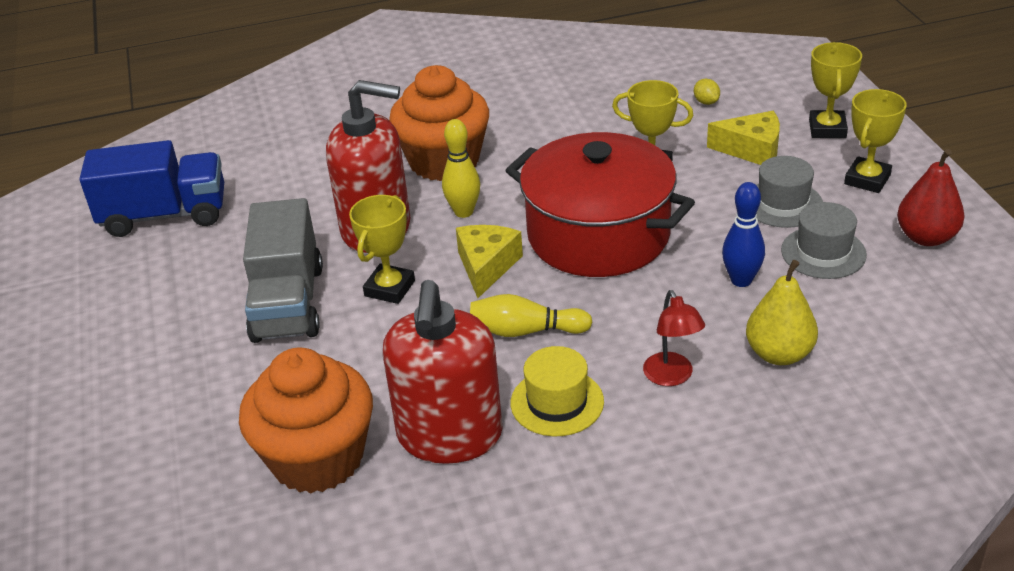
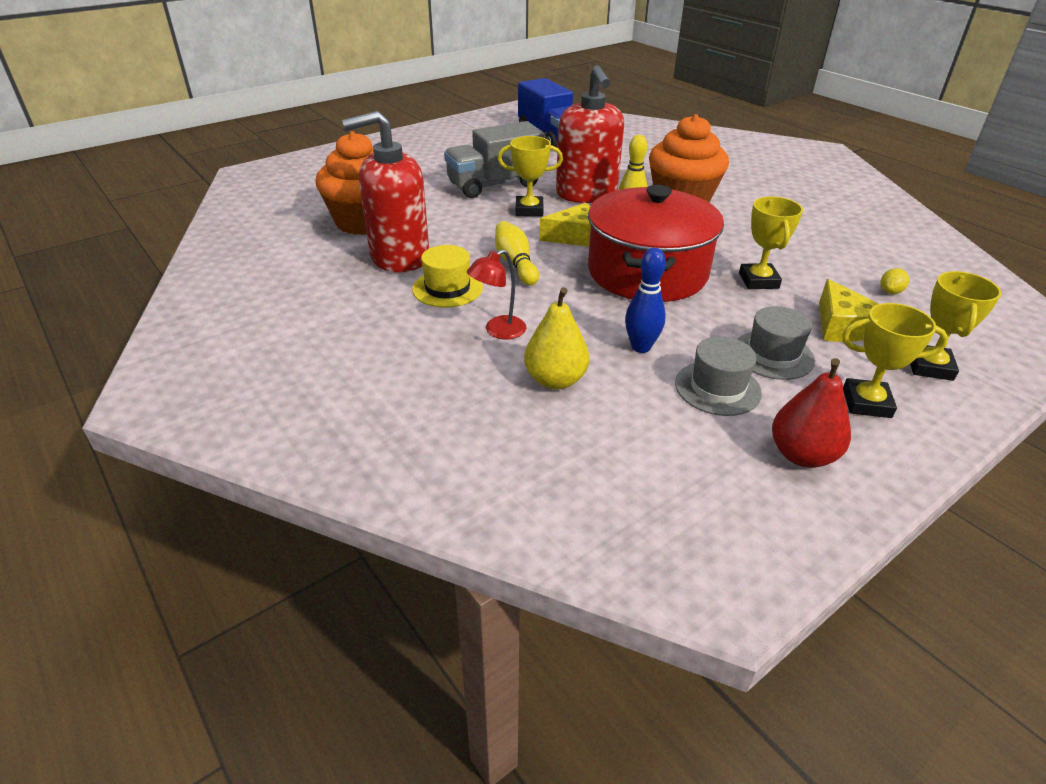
camera: 65 degrees right, 0 degrees up
yellow trophy [809,42,862,138] -> yellow trophy turned 60 degrees counterclockwise [910,271,1001,381]

